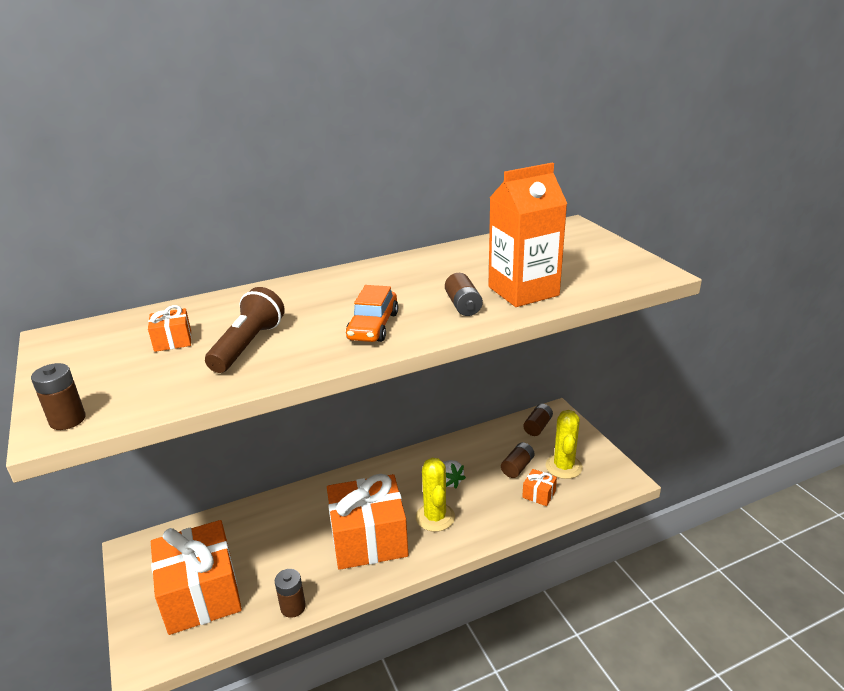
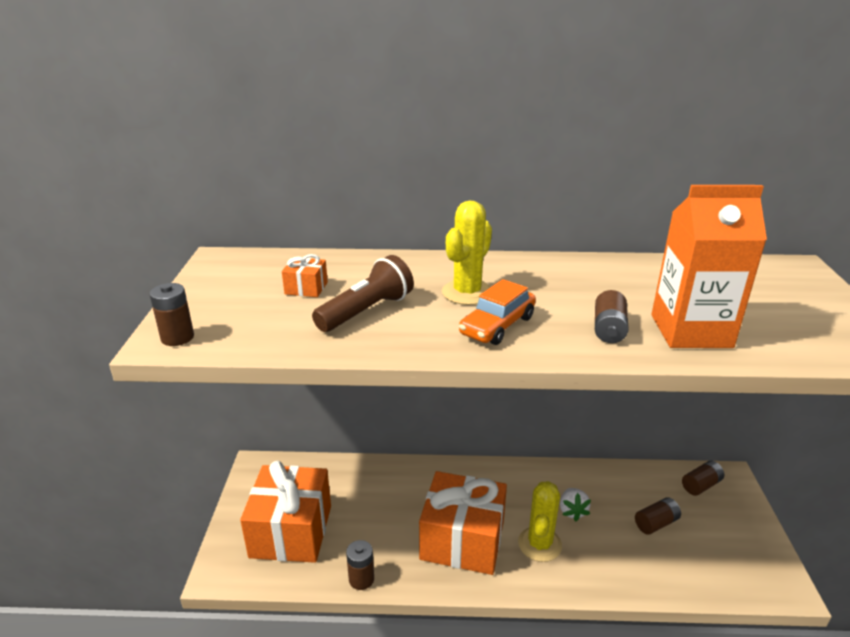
camera: 25 degrees right, 0 degrees up
orange gift [522,469,557,506] -> none
yellow cactus [546,410,583,479] -> yellow cactus moved to [442,200,492,305]

